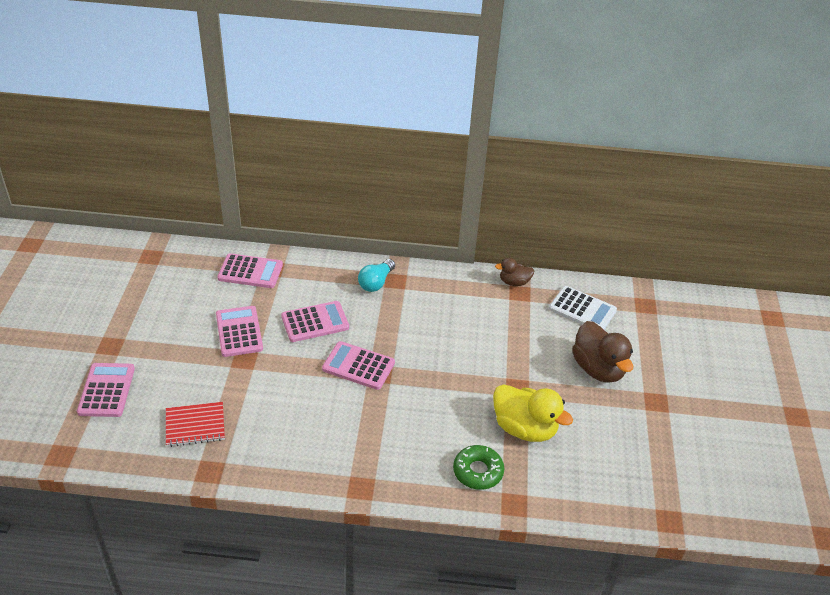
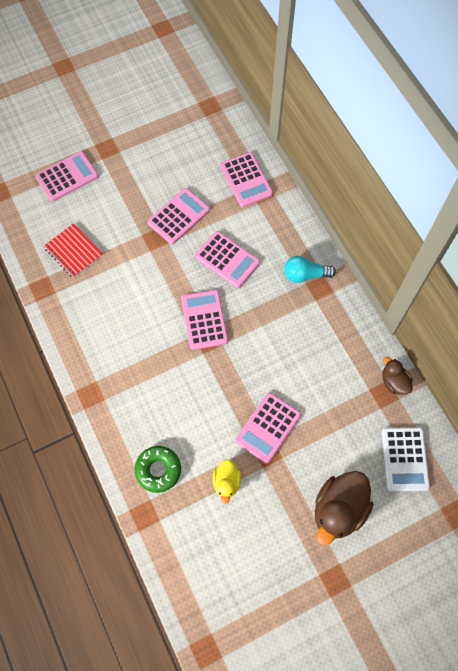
camera: 60 degrees right, 25 degrees up
yellow duck [493,384,573,442] -> yellow duck [213,459,241,504], size x0.55
none -> pink calculator [235,393,301,463]

